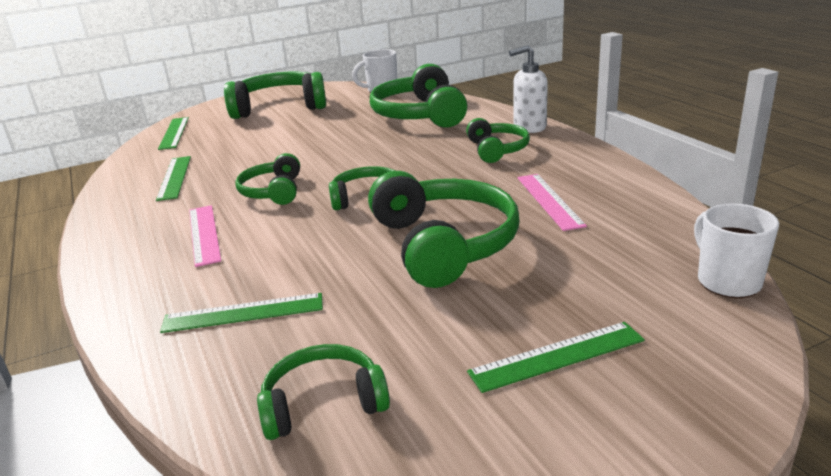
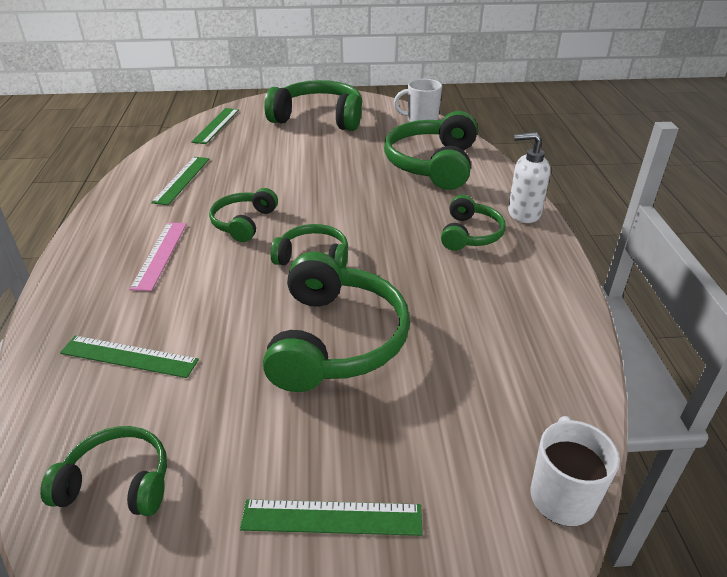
camera: 20 degrees right, 10 degrees up
pink ruler [517,174,587,231] -> none

